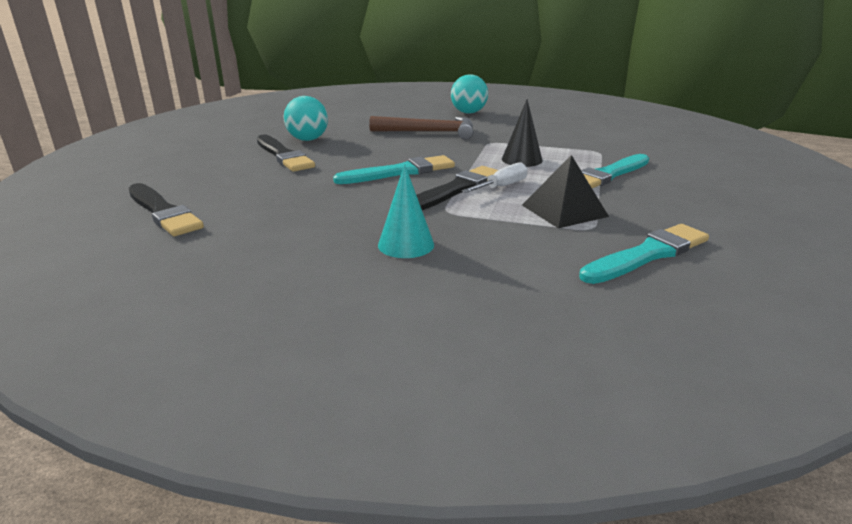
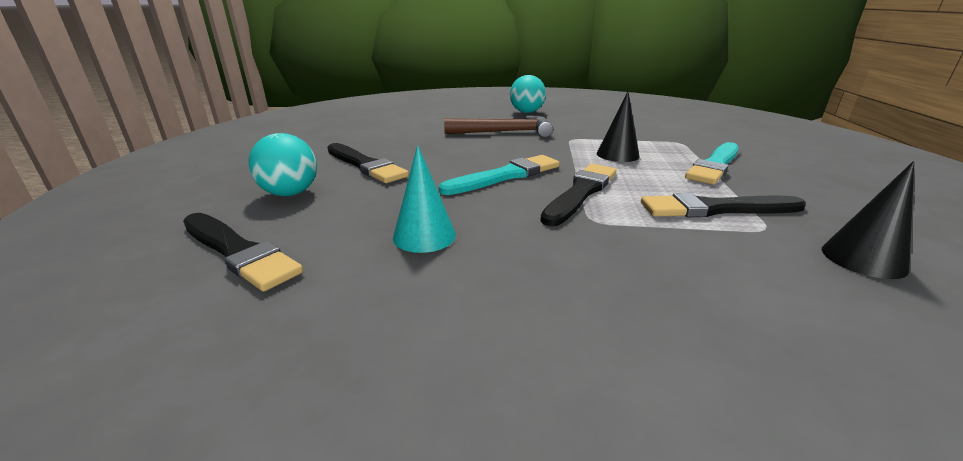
camera: 10 degrees left, 0 degrees up
turquoise ball [283,96,328,141] -> turquoise ball moved to [248,133,317,196]
turquoise cone [378,164,434,258] -> turquoise cone moved to [393,145,456,253]
white screwdriver [462,162,528,193] -> none
black pyramid [522,155,609,228] -> black brush [641,193,806,217]
turquoise brush [579,224,709,284] -> black cone [822,161,914,279]

